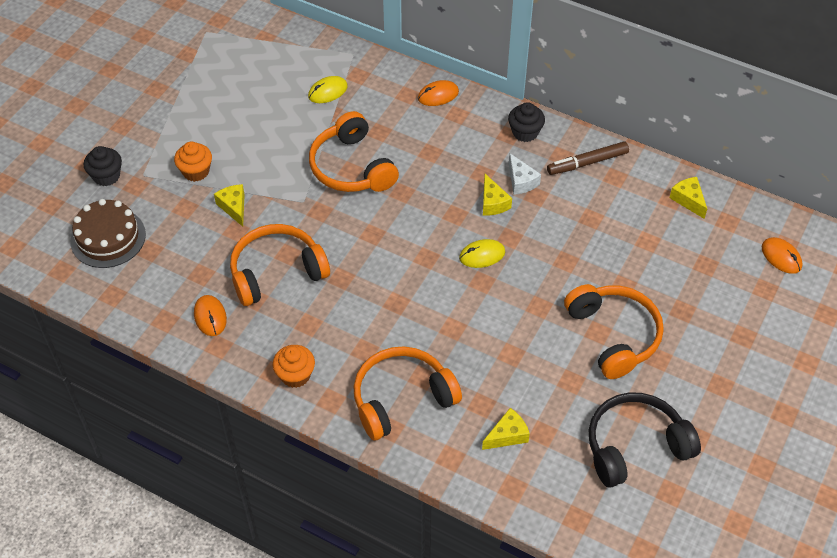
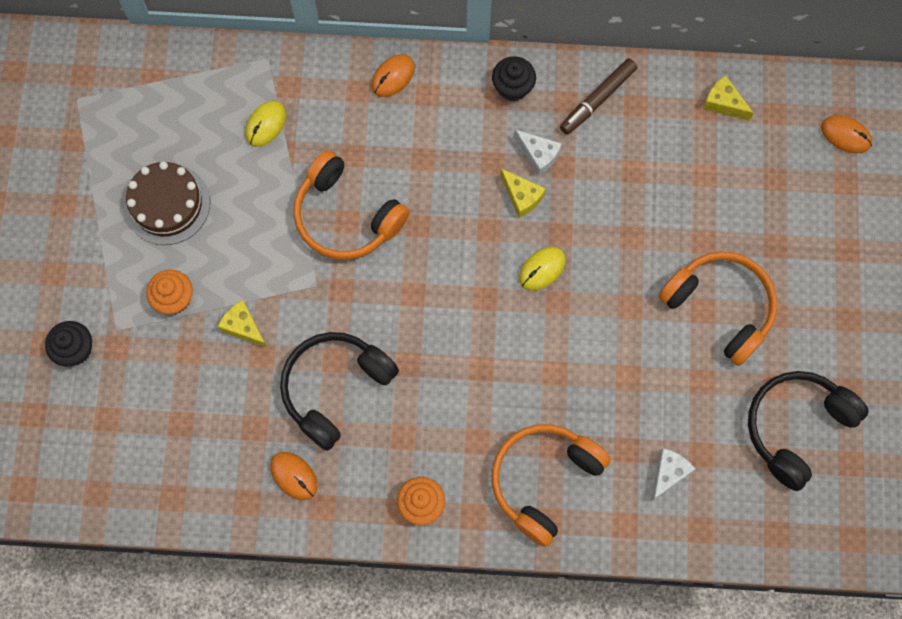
camera: 25 degrees left, 20 degrees up
brown cake [70,199,146,268] -> brown cake moved to [124,161,210,245]
orange headphones [230,224,330,306] -> black headphones [280,332,399,451]
yellow cheese [482,408,530,450] -> white cheese [651,448,695,502]

